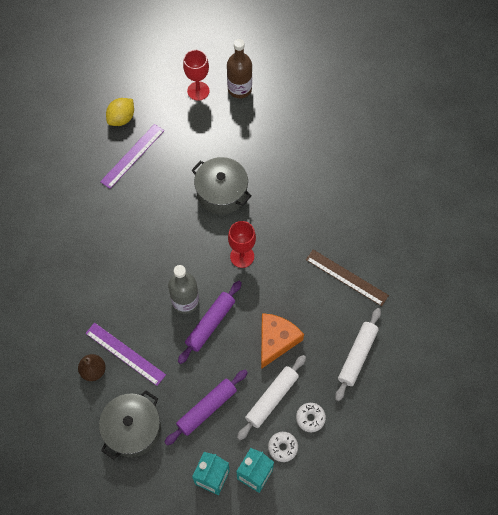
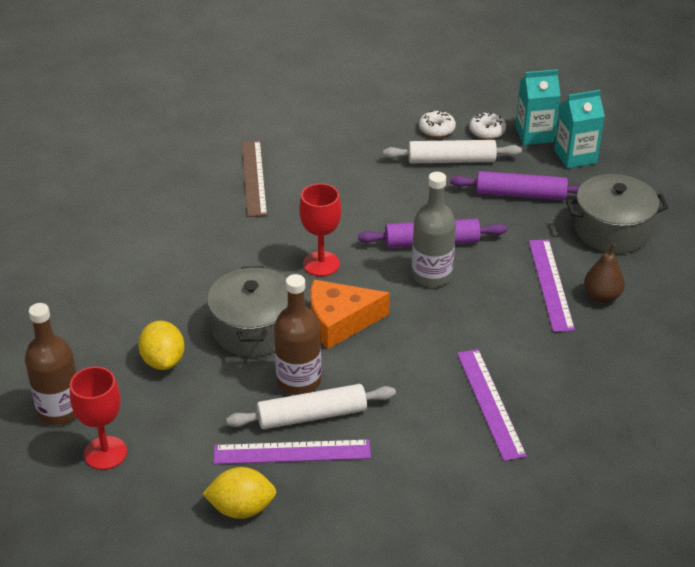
camera: 130 degrees left, 25 degrees down
orange cheese [261,313,304,369] -> orange cheese moved to [311,279,390,349]
white rolling pin [335,308,381,401] -> white rolling pin moved to [226,384,396,429]
none -> yellow lemon [138,320,185,370]
none -> brown bottle [274,274,321,395]
none -> purple ruler [457,349,527,461]

